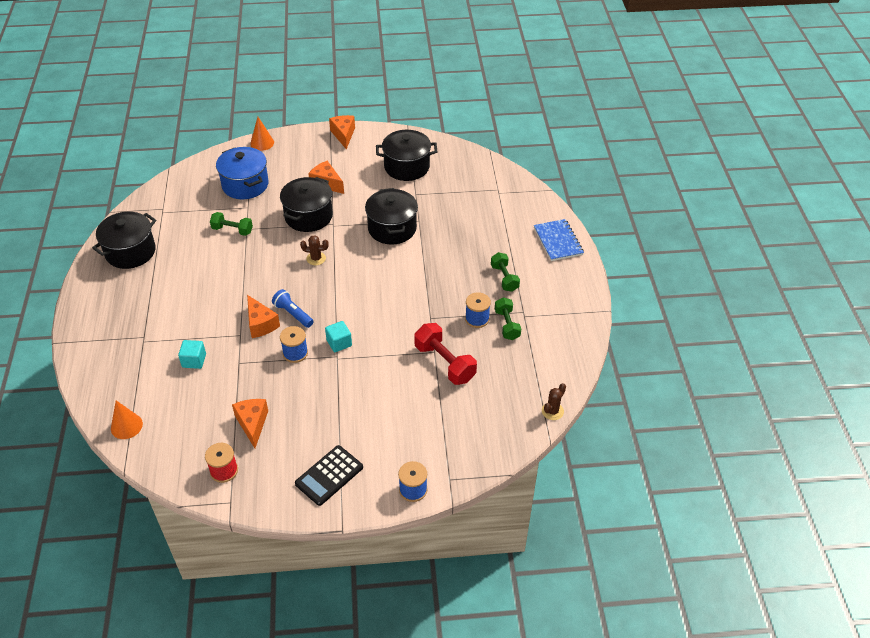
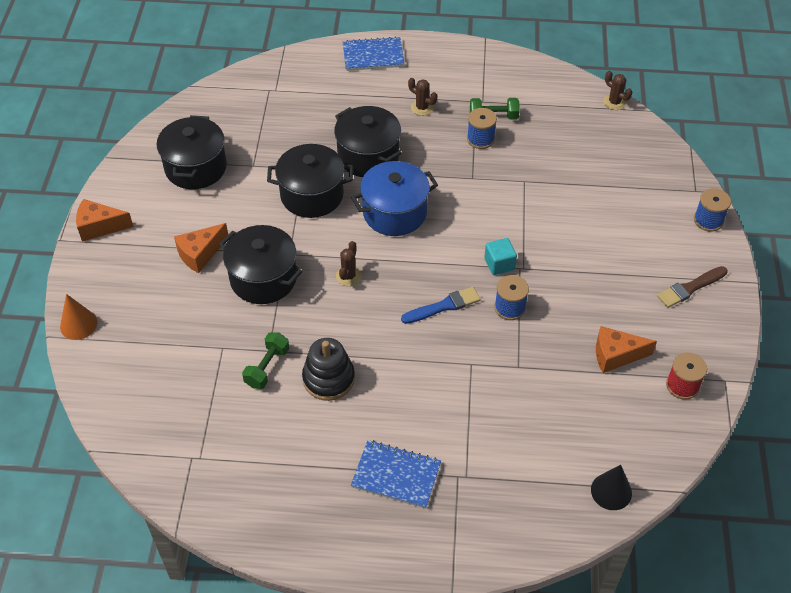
camera: 80 degrees left, 5 degrees up
black pot [92,212,156,269] -> black pot moved to [334,106,402,177]
orange cone [111,400,143,439] -> black cone [591,465,632,510]
turquoise cube [178,340,206,369] -> none
blue pot [216,147,269,199] -> blue pot moved to [351,161,438,236]
orange cheese [247,295,280,338] -> none
blue flashlight [272,289,314,328] -> blue brush [401,287,481,324]
black calculator [295,445,363,506] -> brown brush [657,266,728,308]
red dumbbell [414,323,477,385] -> none
green dumbbell [491,252,520,292] -> brown cactus [408,78,437,116]
none -> black stacking toy [302,338,355,401]
none -> blue notebook [351,440,441,508]

